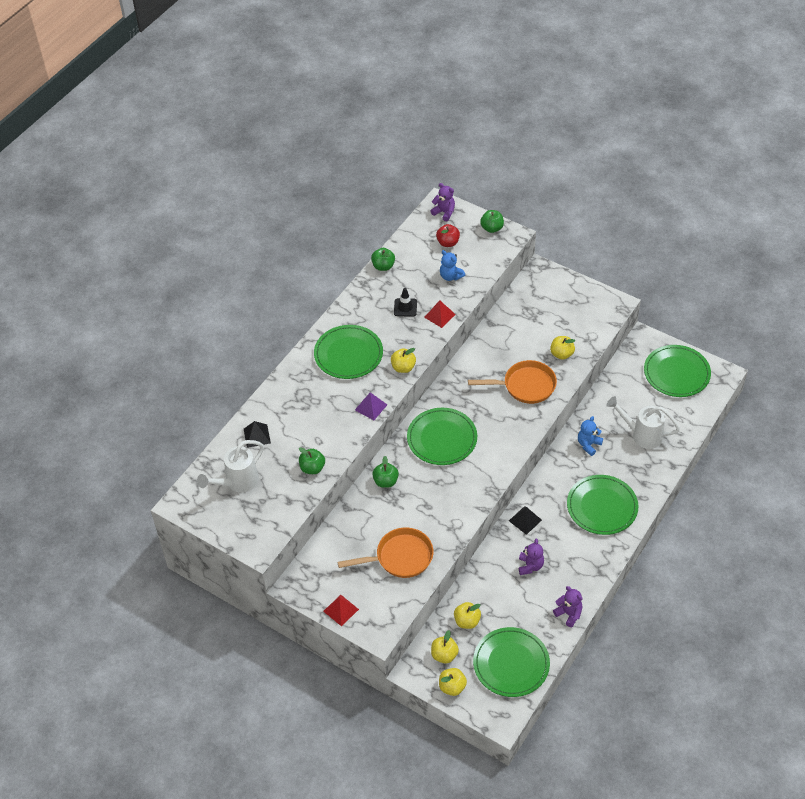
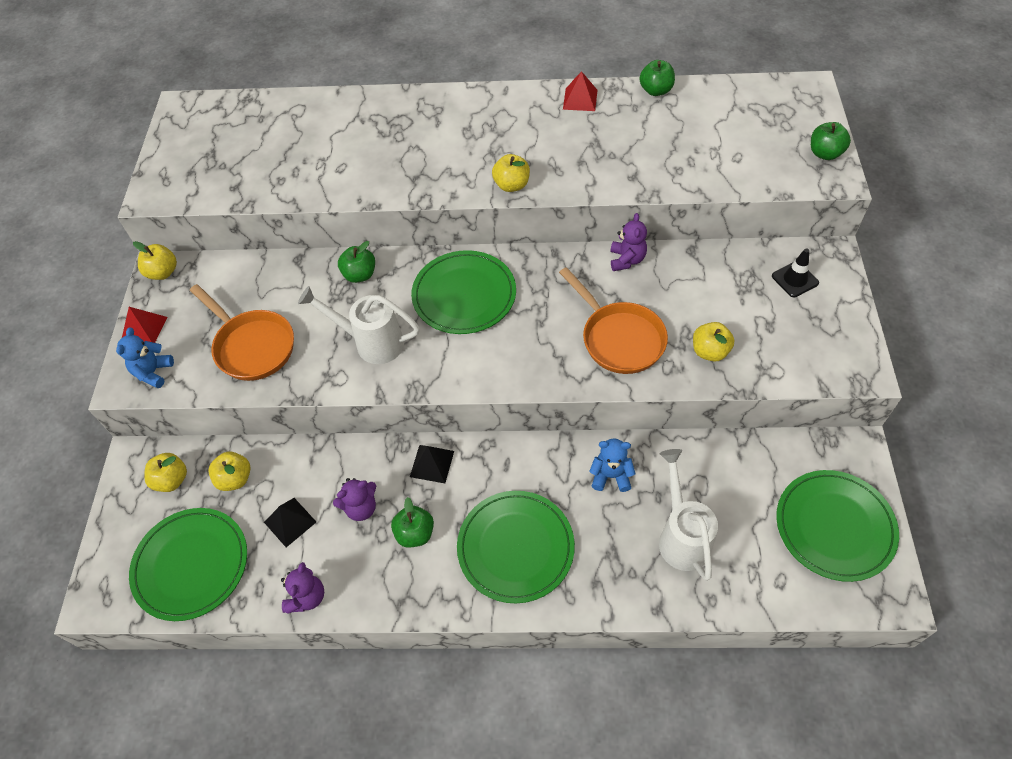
camera: 60 degrees right, 5 degrees up
white watering can [197,440,264,493] -> white watering can moved to [298,286,420,364]
black pyramid [244,421,271,448] -> black pyramid moved to [264,498,316,547]
green apple [299,447,325,474] -> green apple moved to [391,497,434,547]
green plate [314,325,383,379] -> none
purple pyramid [355,392,387,420] -> none
black traffic cone [394,288,417,317] -> black traffic cone moved to [772,248,819,297]
red pyramid [424,301,456,328] -> red pyramid moved to [563,71,597,111]
purple teddy bear [430,183,455,222] -> purple teddy bear moved to [610,213,647,271]
red apple [436,224,460,247] -> none
yellow apple [439,668,467,696] -> yellow apple moved to [133,241,177,280]
blue teddy bear [440,250,465,281] -> blue teddy bear moved to [116,328,174,388]

